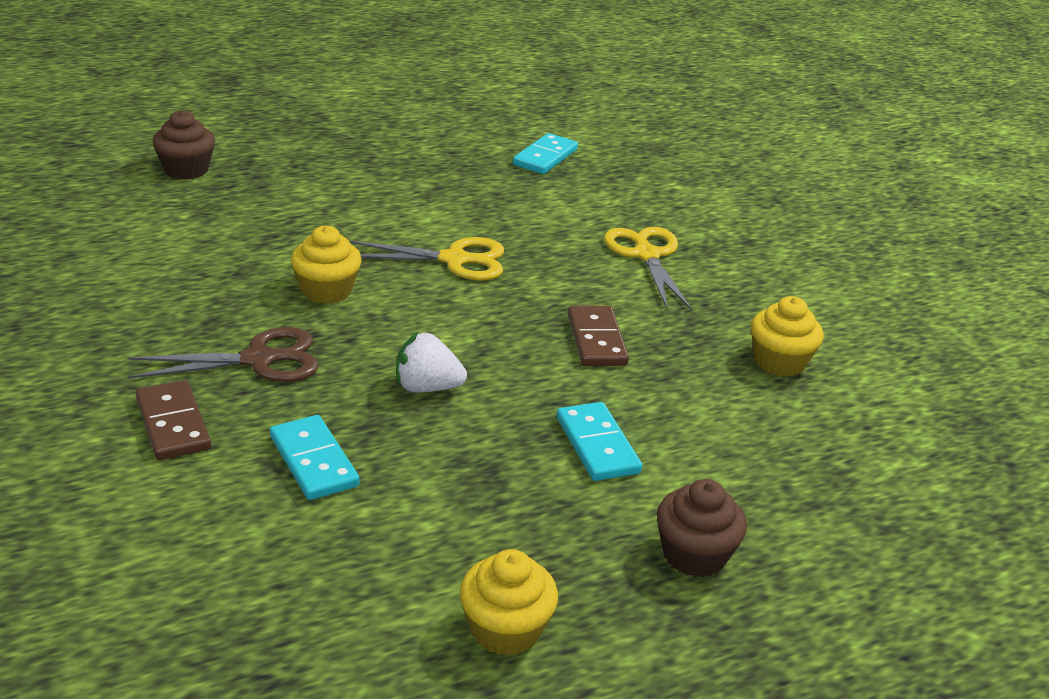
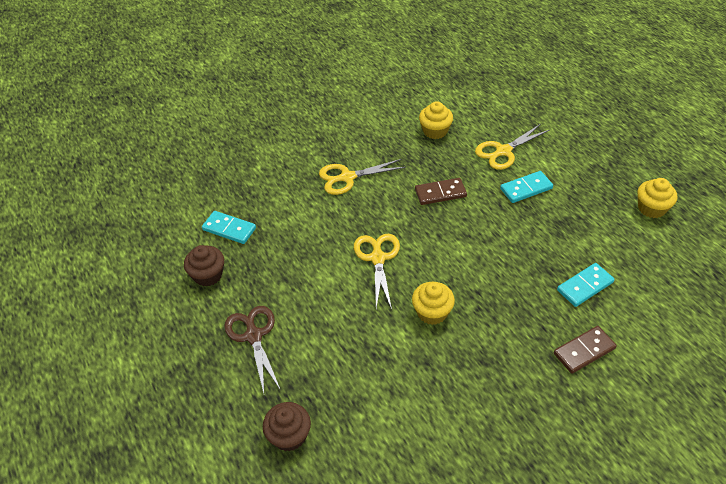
camera: 90 degrees left, 15 degrees up
brown scissors [128,327,319,382] -> brown scissors moved to [224,306,281,393]
white strawberry [396,332,467,393] -> none
brown cupcake [657,479,747,577] -> brown cupcake moved to [184,245,224,287]
none -> yellow scissors [475,124,550,170]

